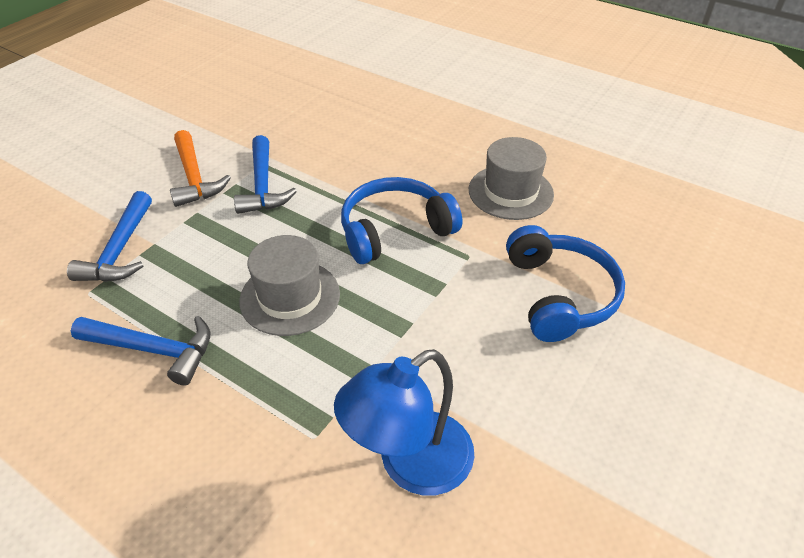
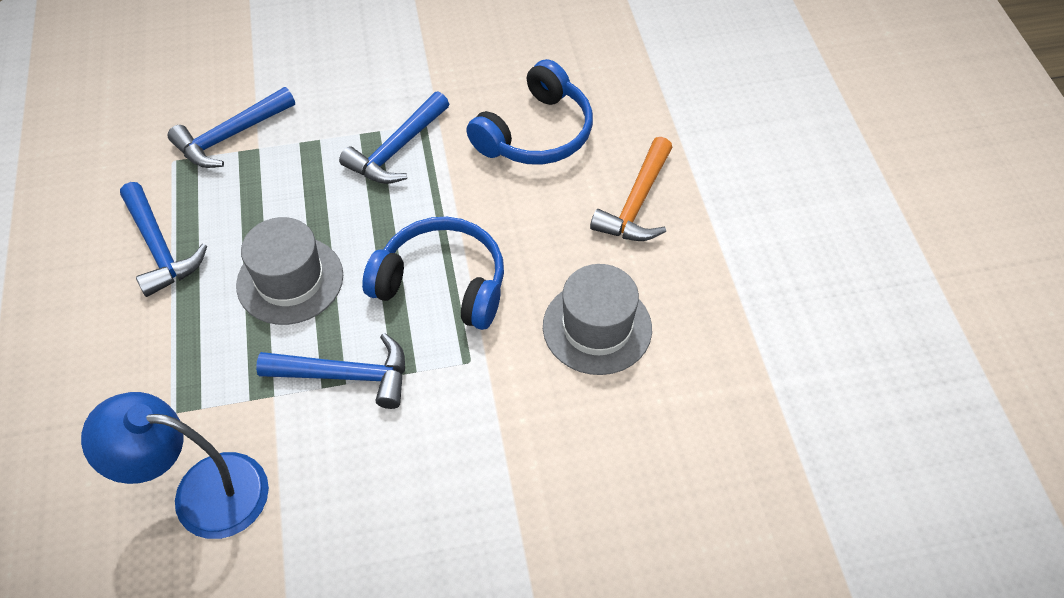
camera: 45 degrees right, 10 degrees up
orange hammer [170,130,231,207] -> orange hammer moved to [590,137,673,241]
blue headphones [506,225,625,342] -> blue headphones moved to [466,59,593,165]
none -> blue hammer [256,333,405,409]

